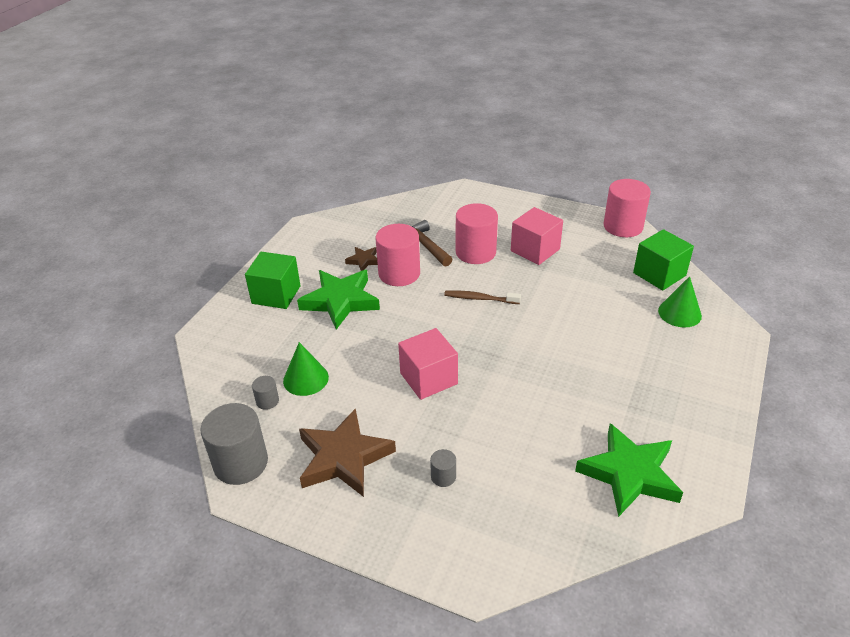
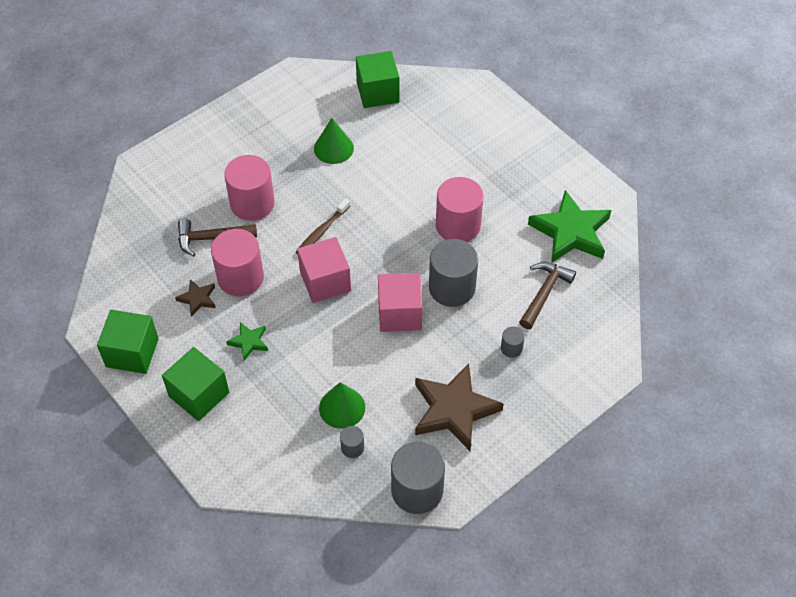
camera: 65 degrees left, 15 degrees up
green star [297,270,380,330] -> green star [226,322,268,361], size x0.48
pink cube [511,207,563,265] -> pink cube moved to [297,237,351,303]
pink cylinder [603,179,651,237] -> pink cylinder moved to [436,177,484,242]
green cone [658,276,702,328] -> green cone moved to [314,118,354,164]
none -> green cube [97,310,159,374]
none -> grey cylinder [429,239,478,307]
none -> brown hammer [519,262,576,329]

